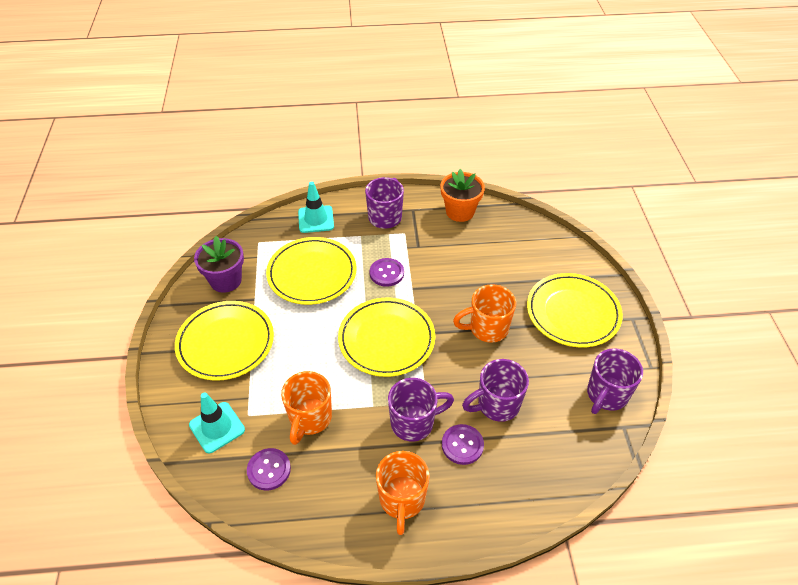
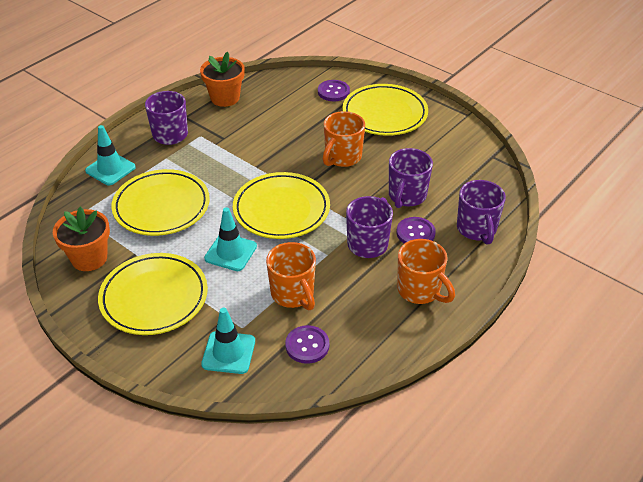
camera: 45 degrees left, 5 degrees down
purple flower pot [194,236,244,293] -> orange flower pot [53,207,110,271]
purple button [369,258,404,287] -> purple button moved to [318,80,350,101]
purple mug [587,348,643,414] -> purple mug moved to [457,180,506,244]
none -> turquoise traffic cone [204,207,257,271]

